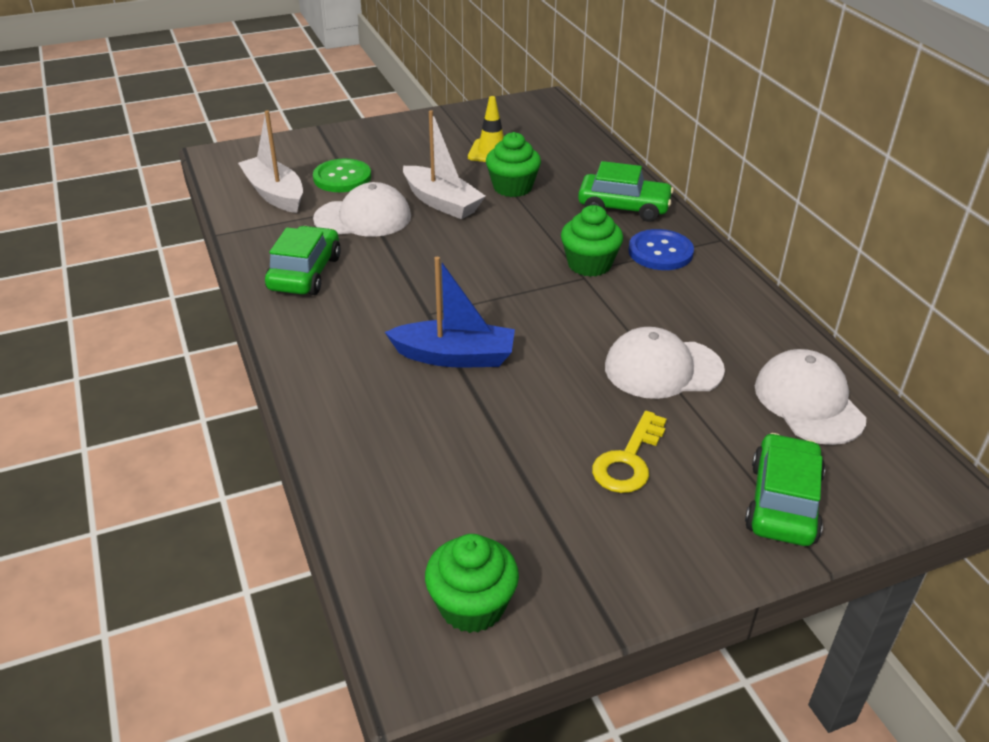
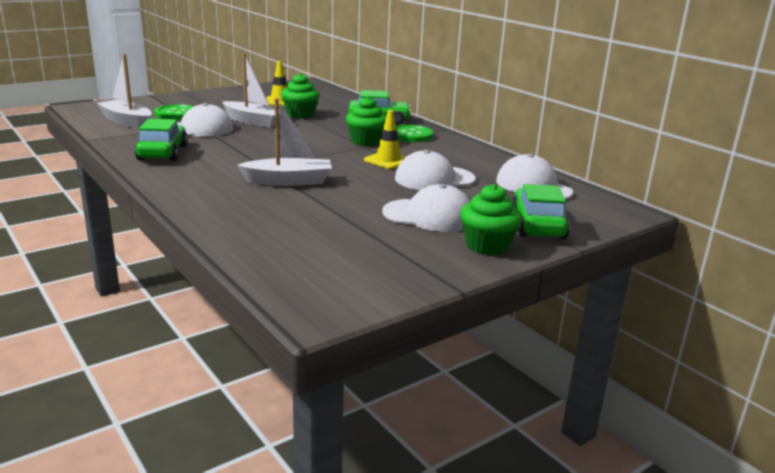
camera: 15 degrees left, 15 degrees down
blue boat [385,257,515,367] -> white boat [237,98,332,186]
green cupcake [425,534,519,633] -> green cupcake moved to [460,184,522,255]
yellow key [592,411,667,493] -> white cap [382,184,471,232]
blue button [628,229,694,270] -> green button [396,125,433,142]
none -> yellow traffic cone [364,110,407,169]

